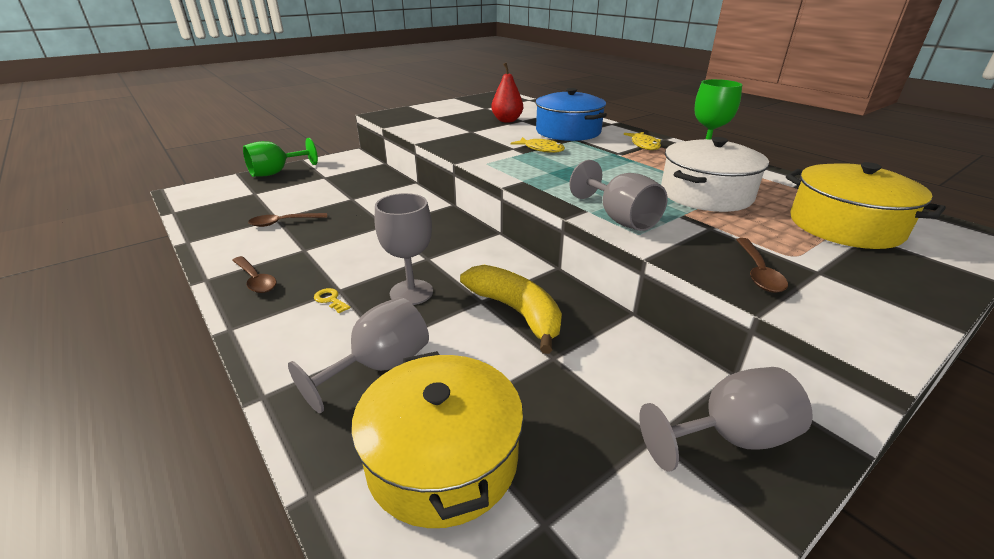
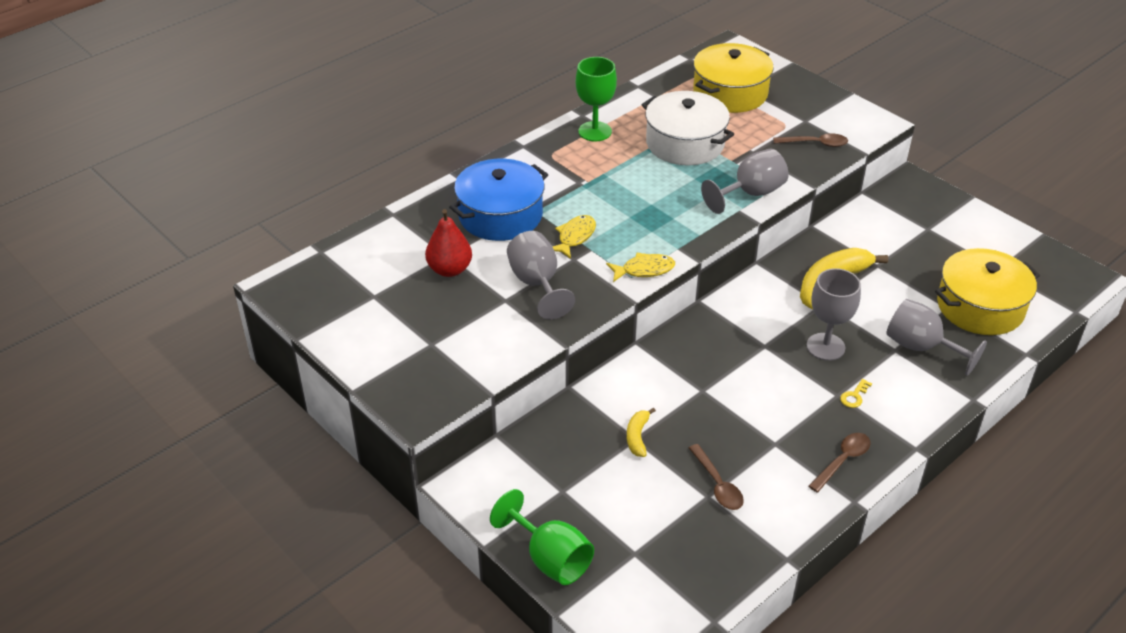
camera: 95 degrees left, 10 degrees up
yellow fish [624,132,661,150] -> yellow fish moved to [606,253,675,282]
grey goblet [639,367,813,472] -> grey goblet moved to [507,231,575,320]
none -> yellow banana [627,408,656,457]

